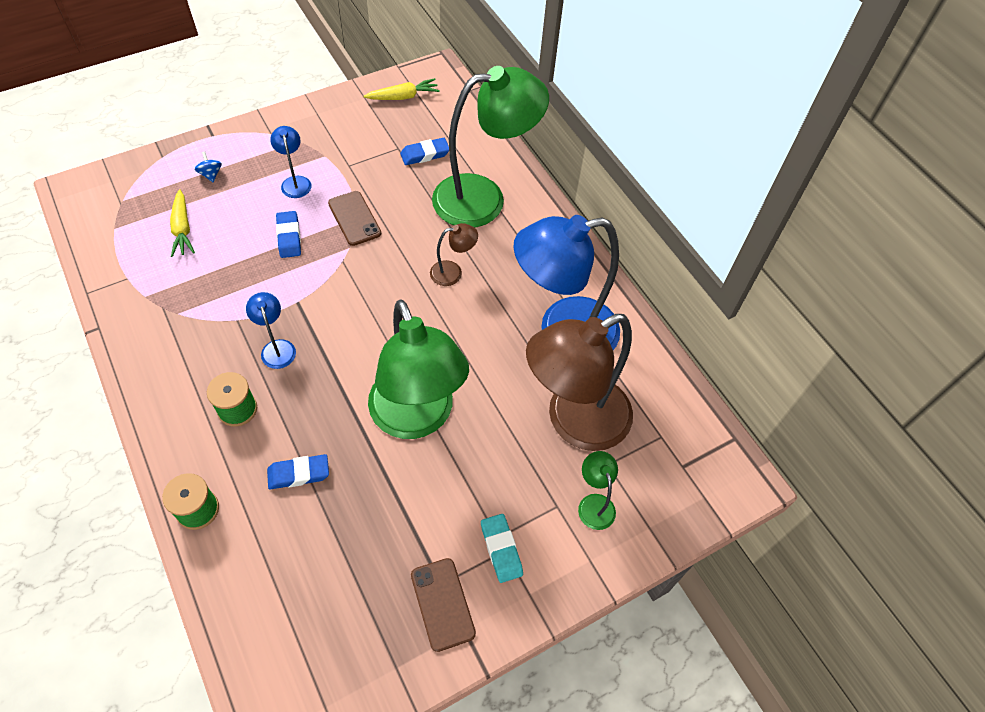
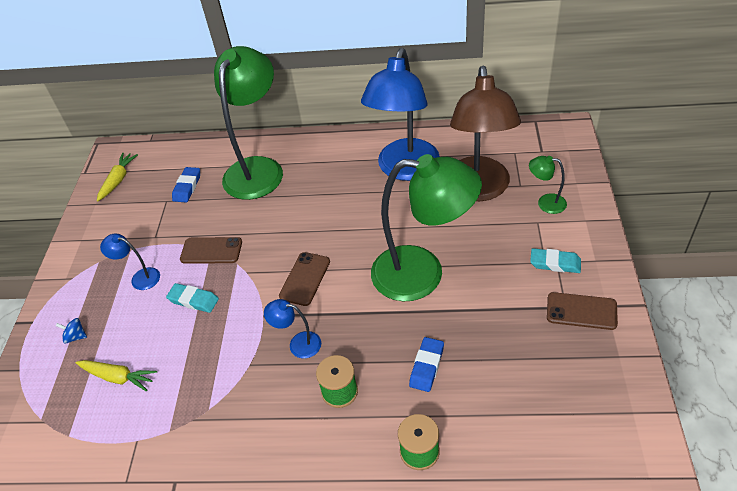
camera: 50 degrees left, 10 degrees down
blue eraser [276,211,301,258] -> turquoise eraser [166,283,219,313]
brown lamp [430,223,478,286] -> none
none -> brown phone [279,252,330,306]

